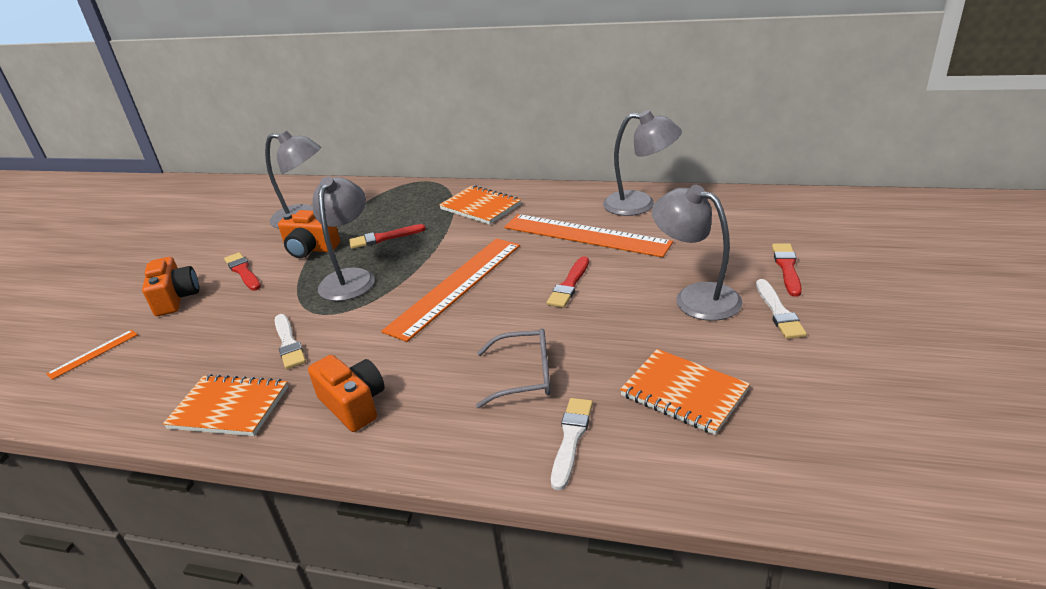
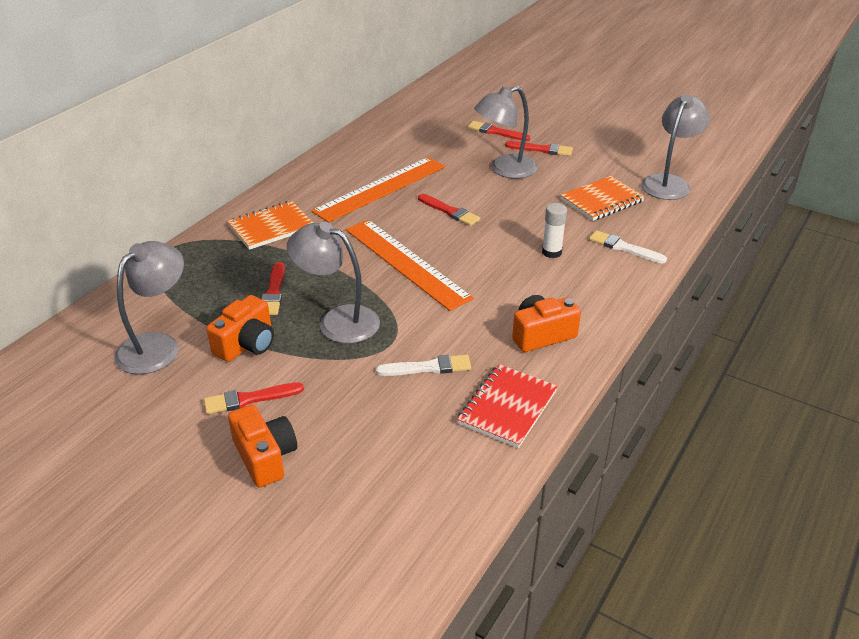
camera: 75 degrees left, 5 degrees up
orange ruler [46,330,138,380] -> none
orange camera [142,257,199,316] -> orange camera turned 60 degrees clockwise [228,404,297,488]
orange notebook [163,374,288,436] -> red notebook [457,364,558,448]
grey glasses [476,328,551,408] -> white glue stick [542,203,567,258]
grey lamp [603,110,682,216] -> grey lamp moved to [641,94,710,200]
white brush [756,279,807,339] -> red brush [505,141,573,156]

